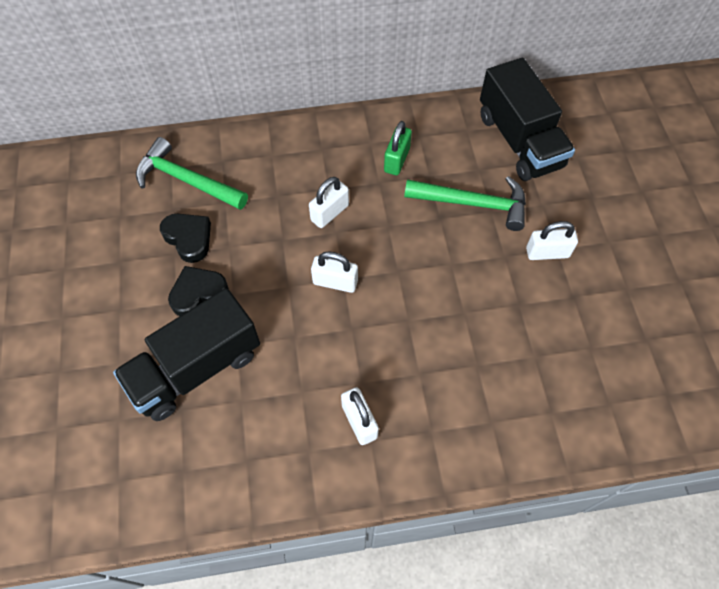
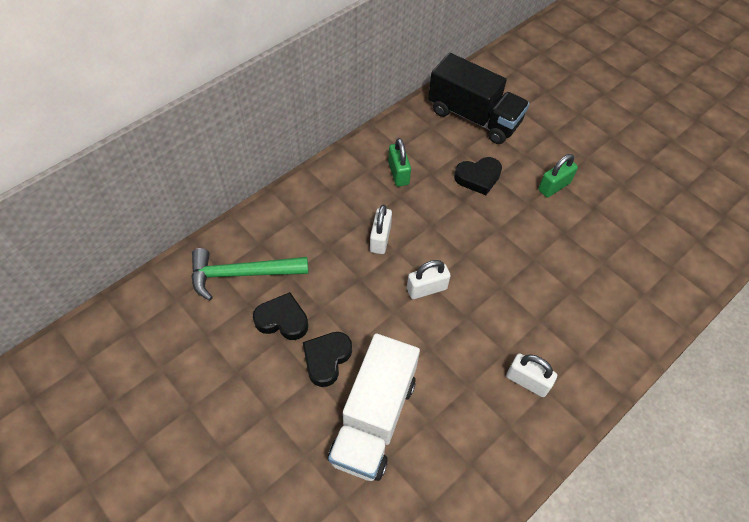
camera: 35 degrees left, 5 degrees down
black truck [113,288,260,421] -> white truck [328,333,420,481]
green hammer [404,176,526,231] -> black heart [454,157,502,195]
white padlock [526,221,578,260] -> green padlock [538,154,578,197]

